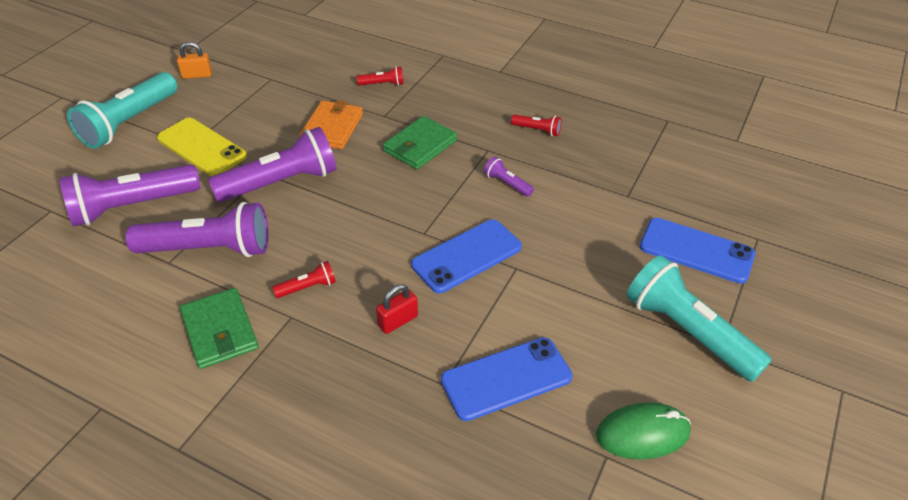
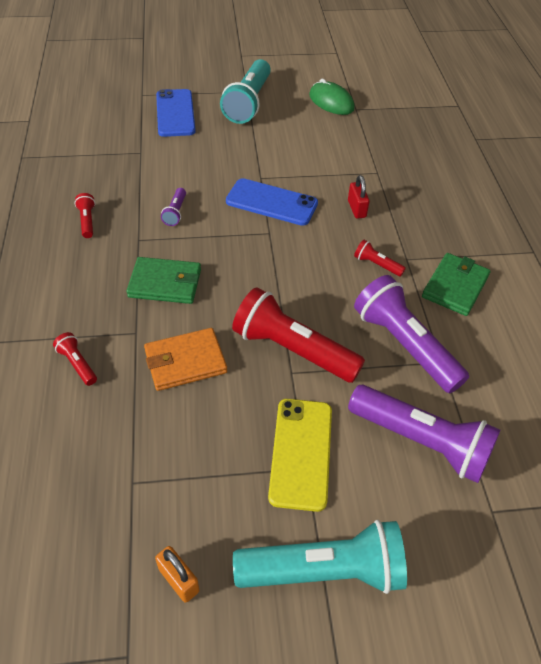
camera: 125 degrees left, 5 degrees up
purple flashlight [208,127,337,202] -> red flashlight [232,287,365,383]
red padlock [376,284,418,334] -> red padlock turned 60 degrees clockwise [348,175,370,219]
blue phone [441,337,572,421] -> none

